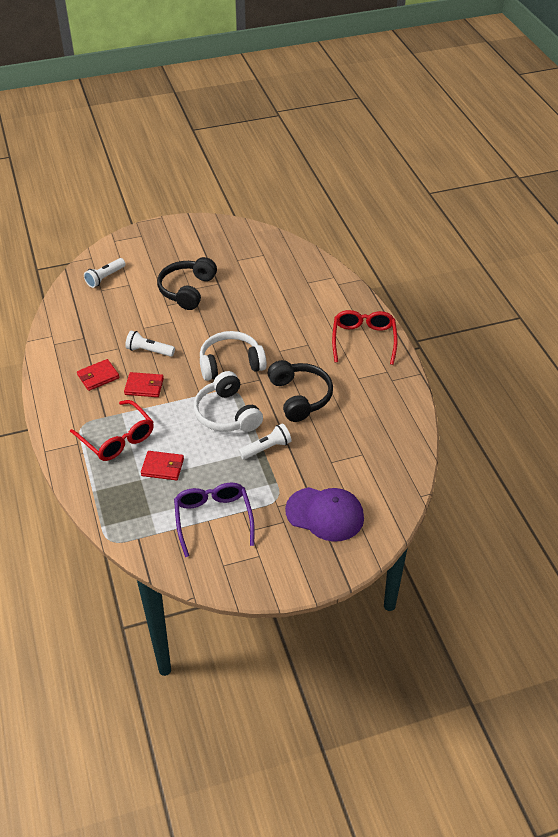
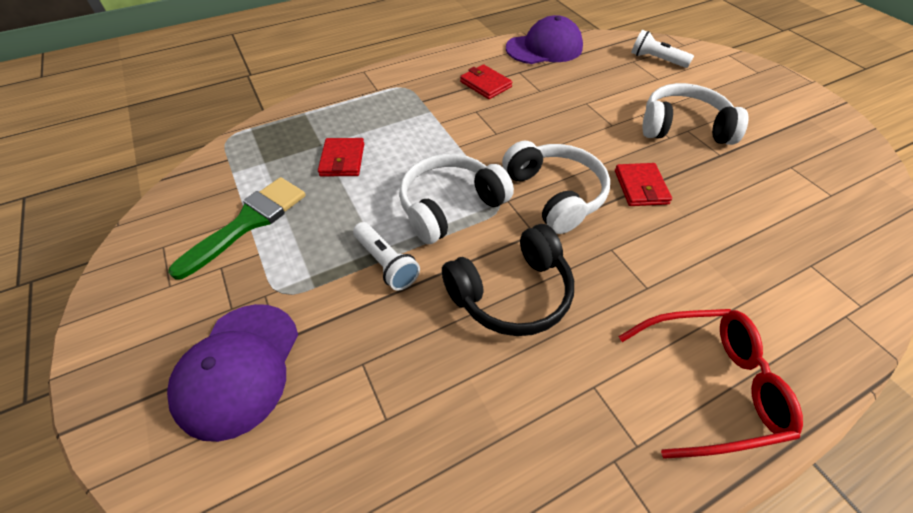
camera: 80 degrees right, 5 degrees up
red glasses [70,400,154,461] -> none
red wallet [124,372,164,397] -> red wallet moved to [615,163,672,206]
white flashlight [125,330,175,357] -> none
black headphones [157,257,217,310] -> white headphones [642,83,748,145]
purple glasses [174,482,255,557] -> green brush [168,177,306,280]
none -> purple cap [506,15,583,64]

